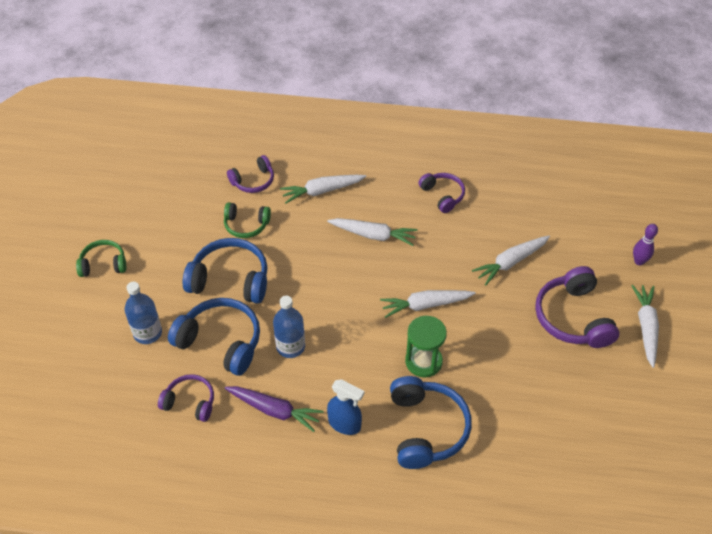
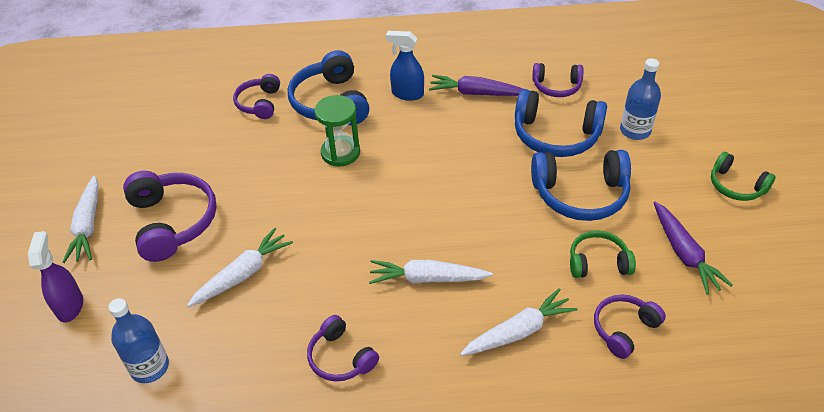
camera: 170 degrees right, 5 degrees down
green headphones [76,240,126,277] -> green headphones turned 60 degrees clockwise [711,152,776,201]
blue bottle [273,296,305,358] -> blue bottle moved to [108,298,169,383]
white carrot [380,290,476,318] -> none
purple bowling pin [633,224,658,265] -> purple spray bottle [28,231,83,322]
none -> purple headphones [233,74,280,119]
none -> purple carrot [654,202,733,295]

